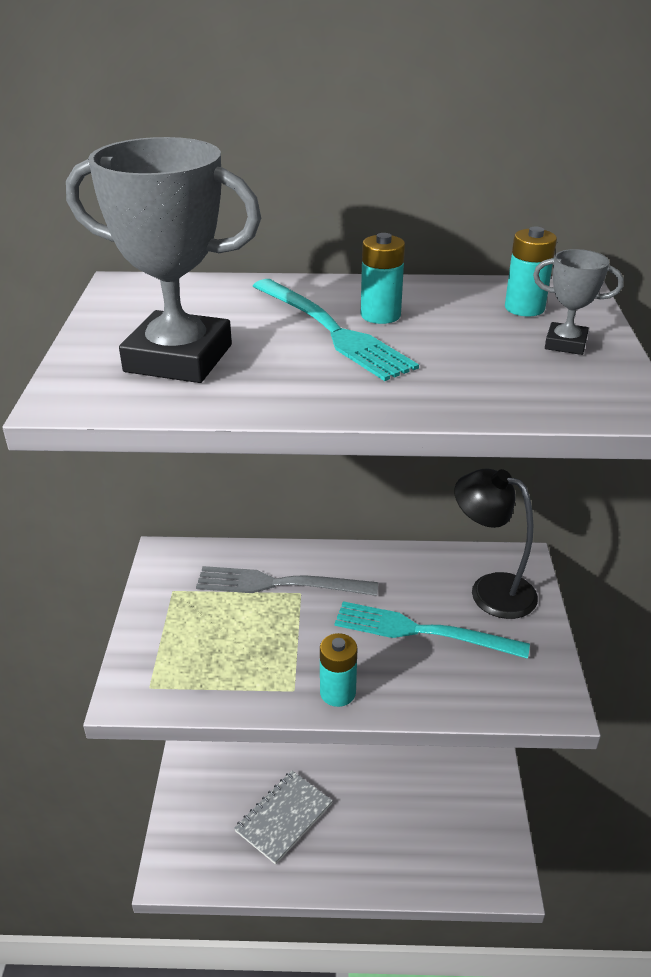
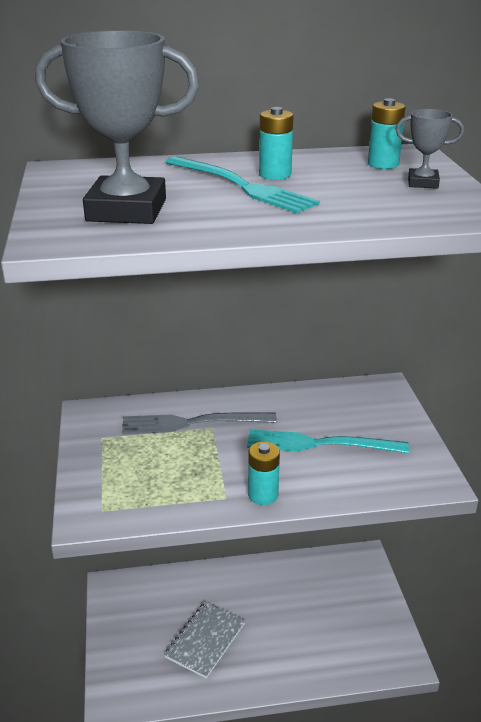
camera: 10 degrees left, 5 degrees down
black lamp [454,468,538,619] -> none

